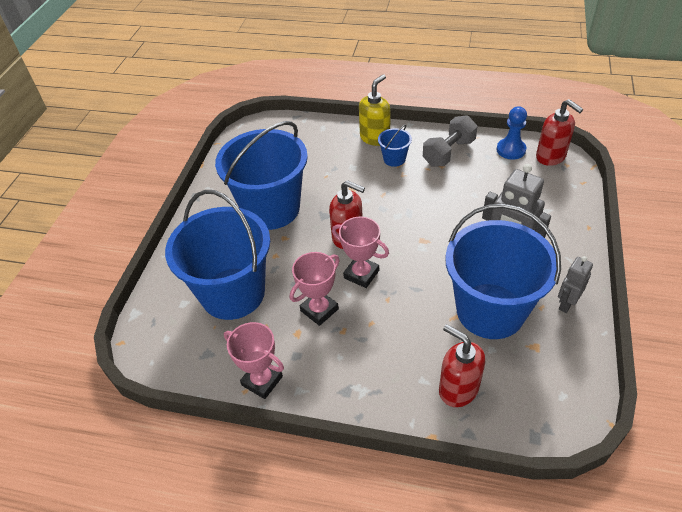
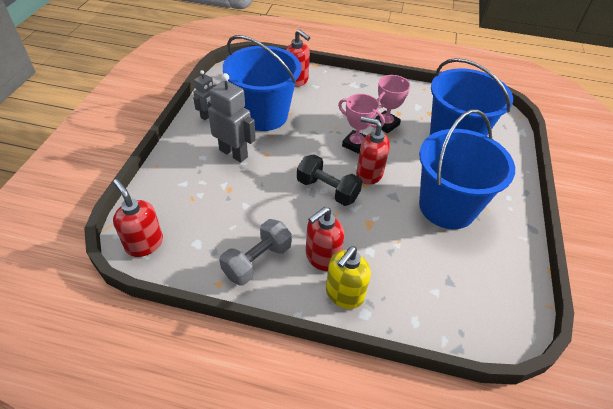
camera: 175 degrees right, 0 degrees up
pink trophy [224,322,284,399] -> none
blue bucket [378,124,412,167] -> red soap dispenser [306,207,344,271]
blue pawn [497,106,527,160] -> none
none -> black dumbbell [297,154,363,206]

